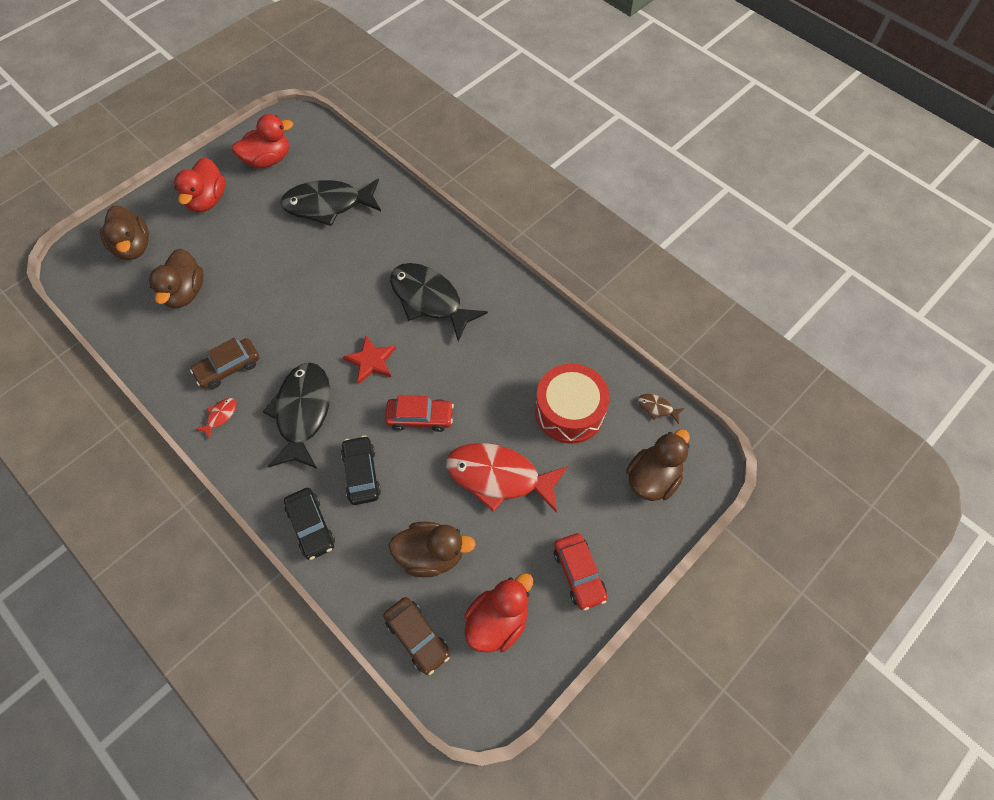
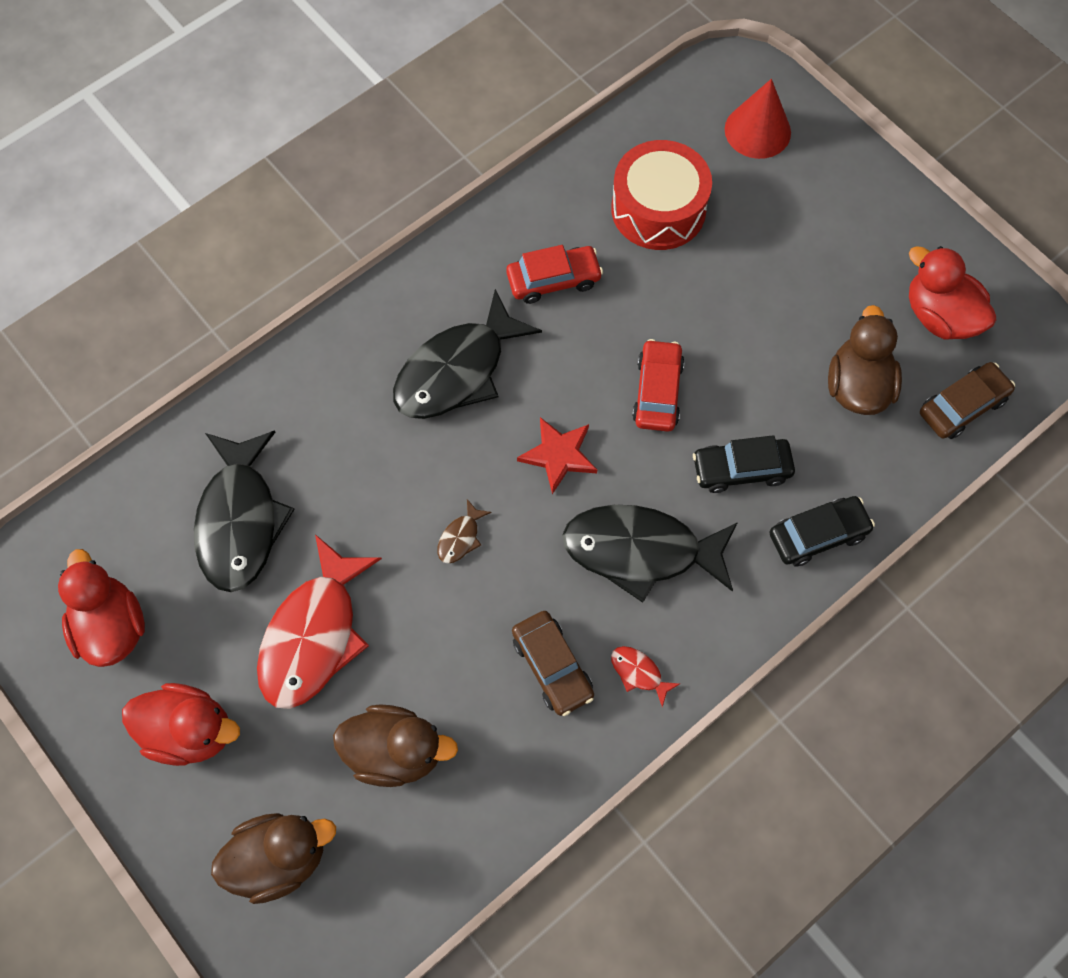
camera: 85 degrees left, 5 degrees up
red fish [446,443,568,513] -> red fish moved to [257,534,382,709]
red car [554,533,607,611] -> red car moved to [506,245,603,304]
brown duck [626,429,690,501] -> red cone [725,79,791,159]
brown fish [638,394,685,424] -> brown fish moved to [437,499,492,564]

